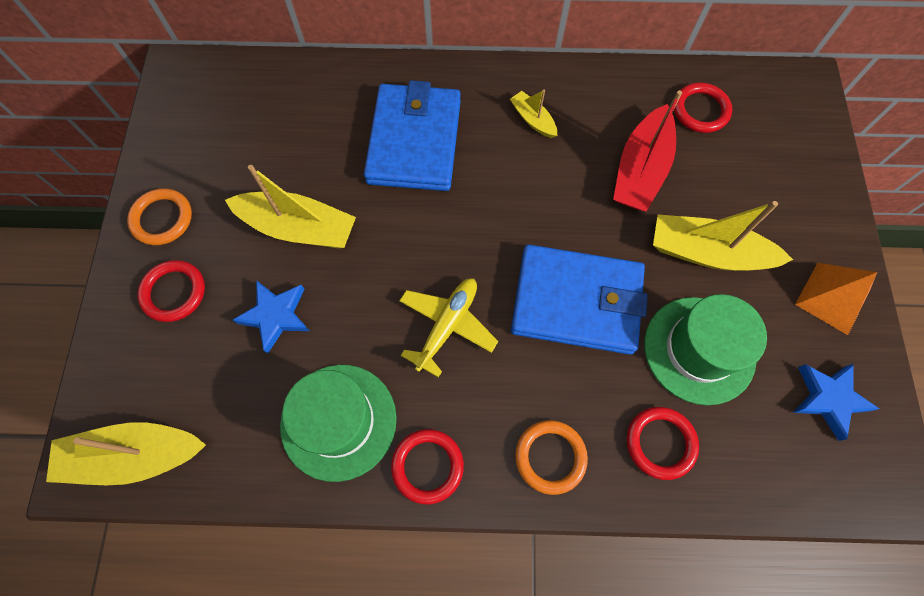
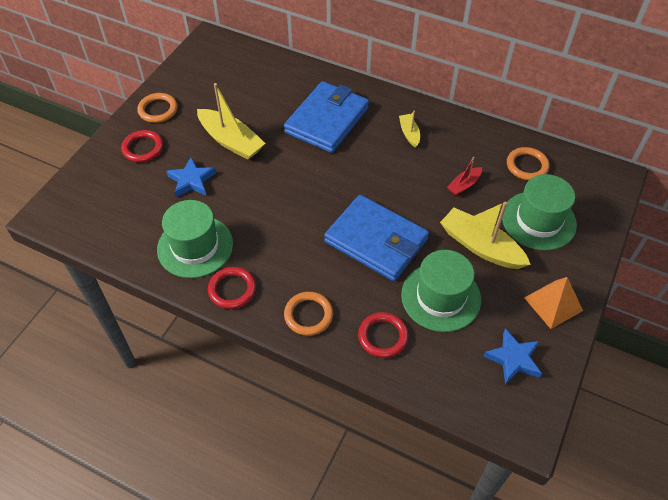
camera: 25 degrees right, 15 degrees down
yellow boat [46,422,206,485] -> none
yellow plane [399,278,498,378] -> none
red boat [613,90,682,212] -> red boat [447,157,482,195], size x0.51
red ring [674,82,732,133] -> orange ring [507,147,550,180]
none -> green hat [502,174,577,251]

